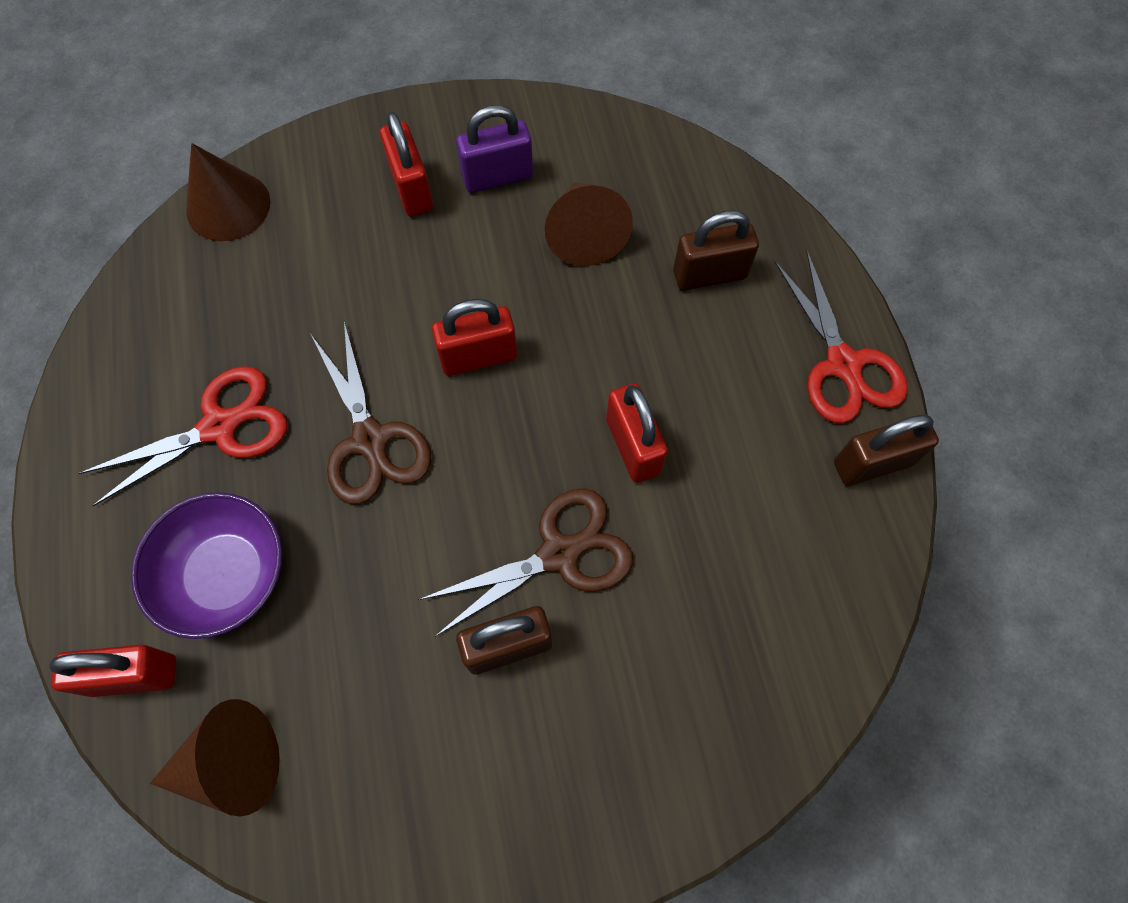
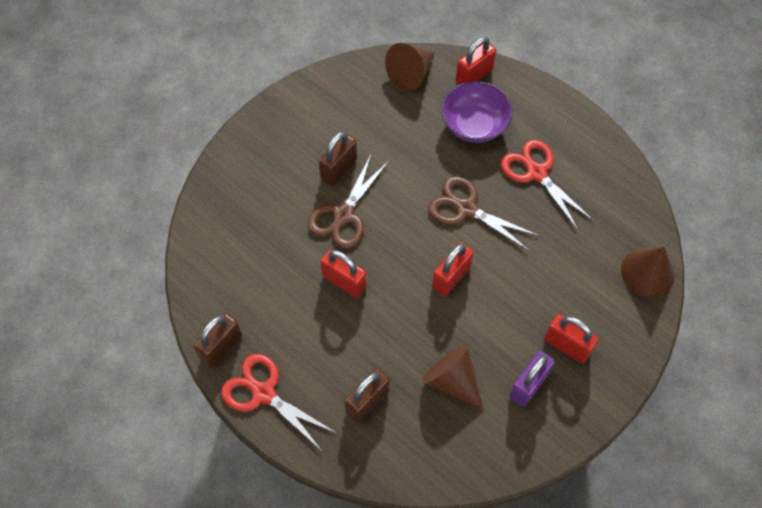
camera: 145 degrees right, 5 degrees down
red scissors [79,366,287,506] -> red scissors turned 120 degrees clockwise [501,140,594,230]

